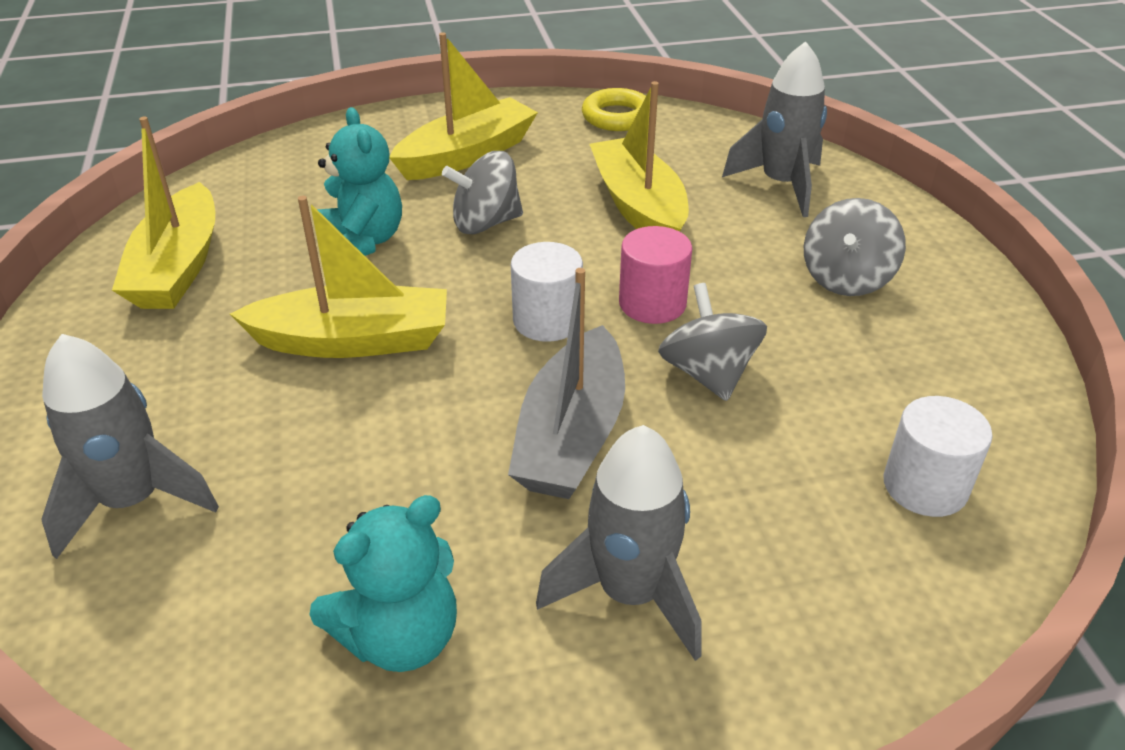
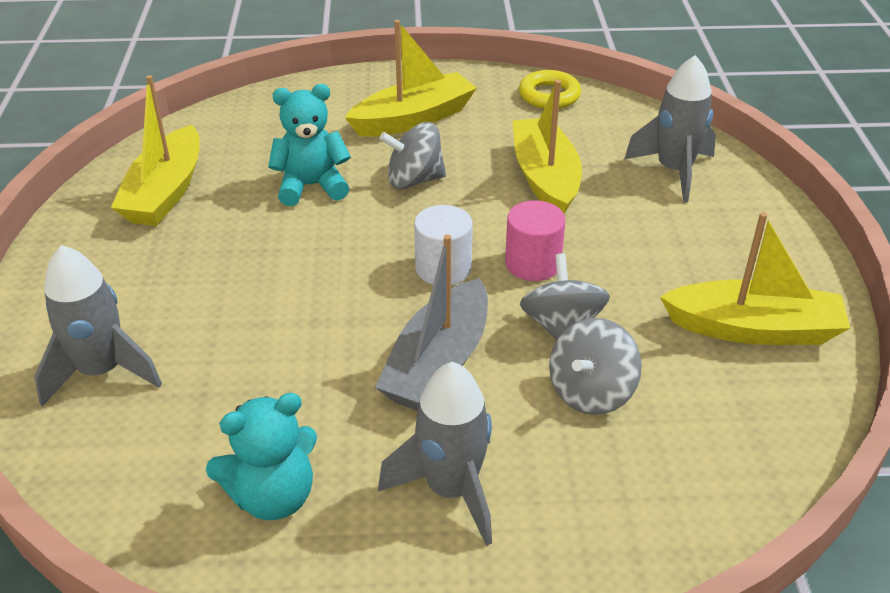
camera: 10 degrees right, 0 degrees up
yellow boat [230,196,447,358] -> yellow boat moved to [660,212,850,345]
turquoise teddy bear [317,107,402,256] -> turquoise teddy bear turned 90 degrees counterclockwise [268,84,351,206]
grey spinning top [804,198,906,296] -> grey spinning top moved to [549,318,642,415]
white cylinder [883,396,993,517] -> none

